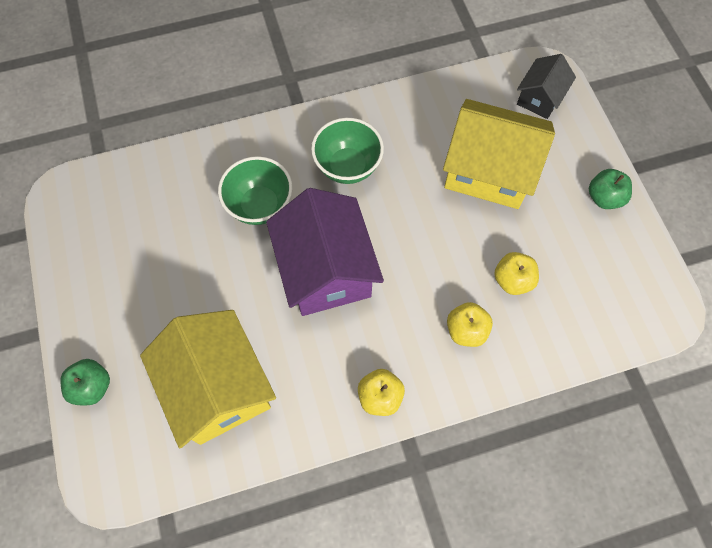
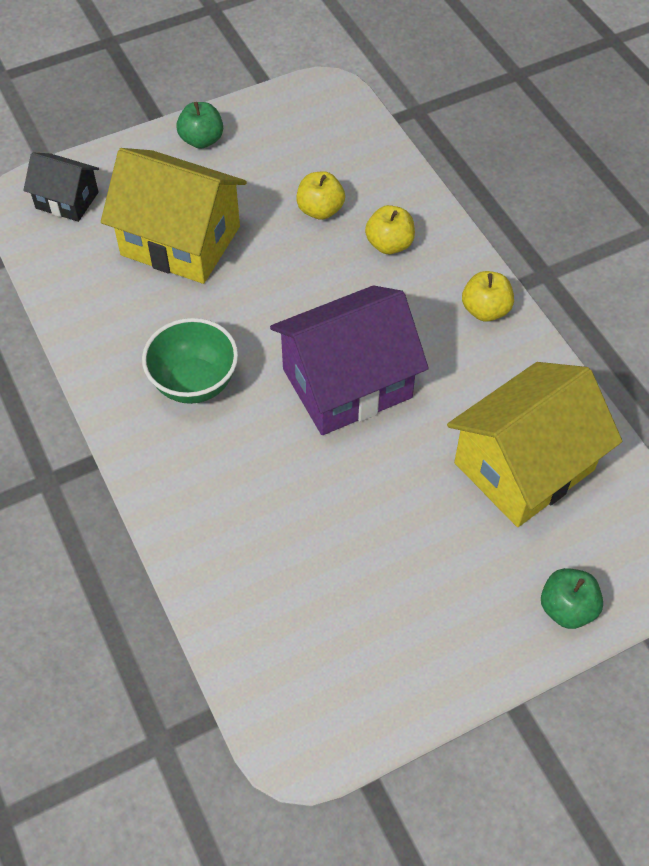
camera: 100 degrees left, 10 degrees down
green bowl [218,156,293,225] -> none
yellow house [443,99,555,209] -> yellow house turned 75 degrees counterclockwise [101,148,247,284]

